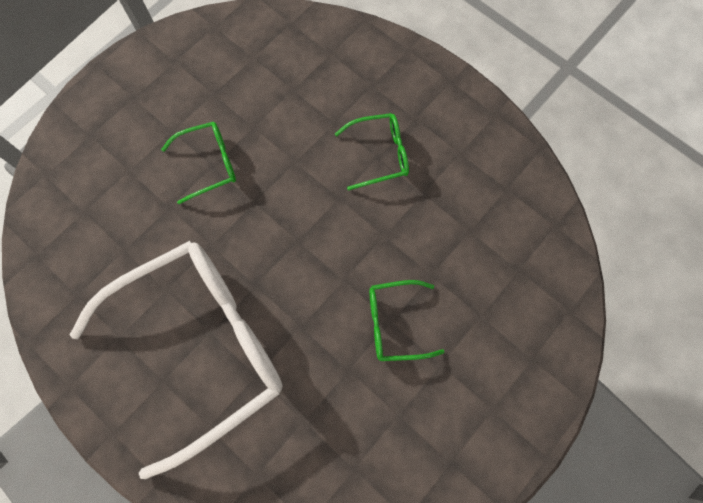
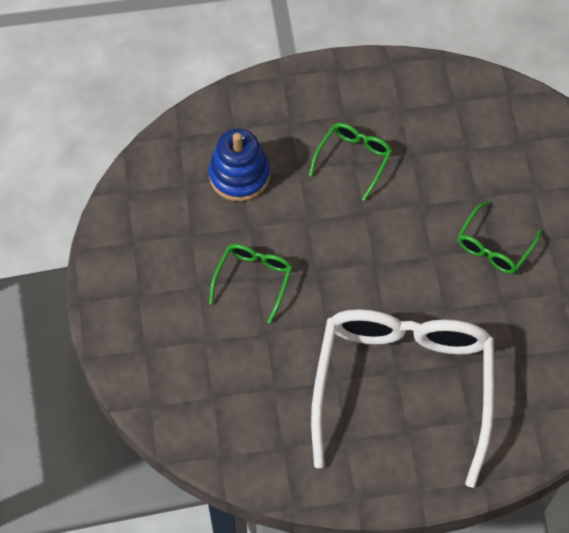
camera: 50 degrees left, 10 degrees down
none -> blue stacking toy [209,128,270,201]

